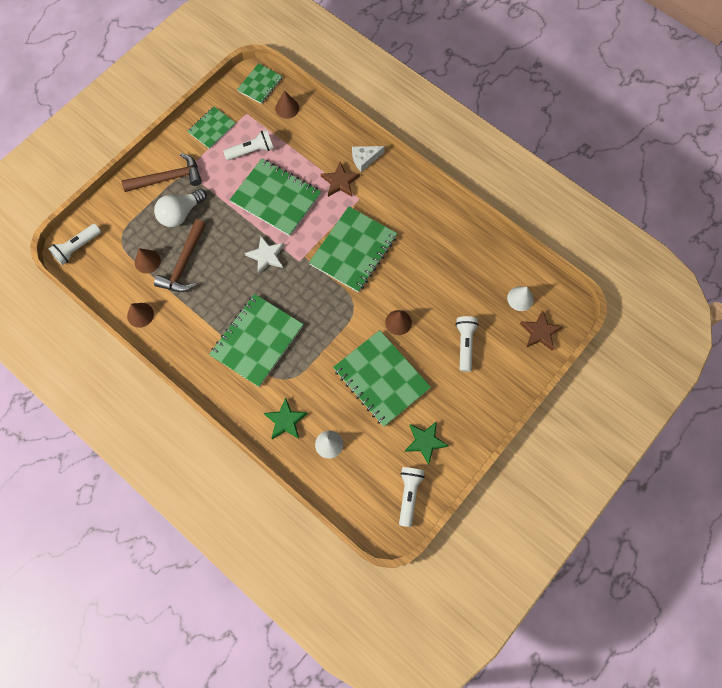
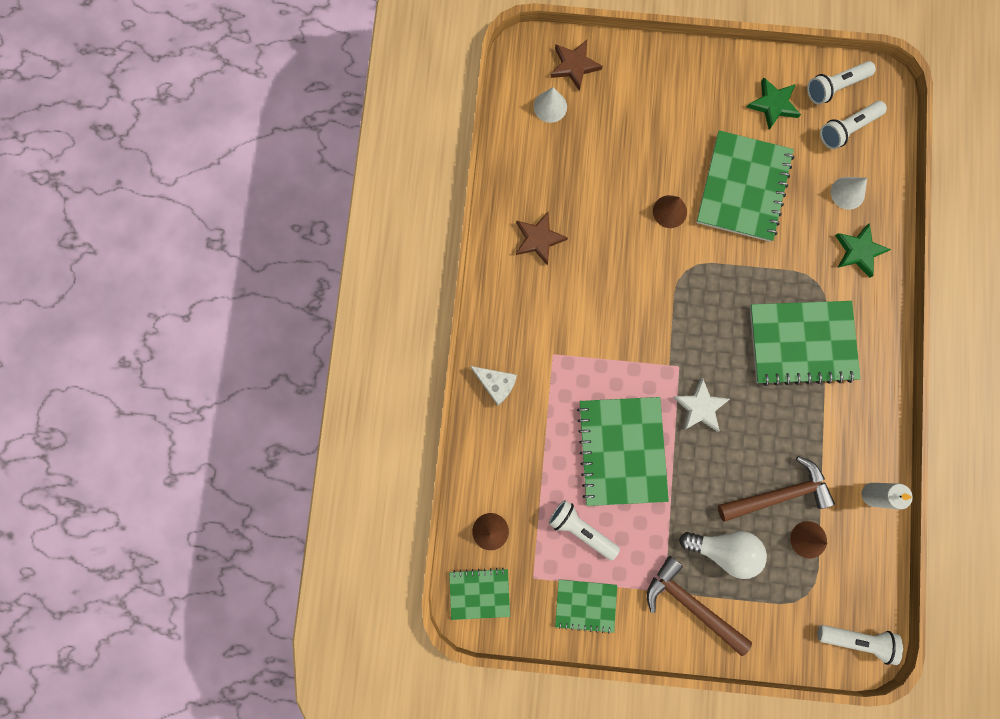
camera: 125 degrees left, 10 degrees up
brown cone [127,303,154,328] -> white candle [862,483,913,509]
green notebook [309,206,397,292] -> none
brown star [321,162,360,197] -> brown star moved to [516,212,568,266]
white flashlight [456,316,479,372] -> white flashlight moved to [820,101,887,149]

